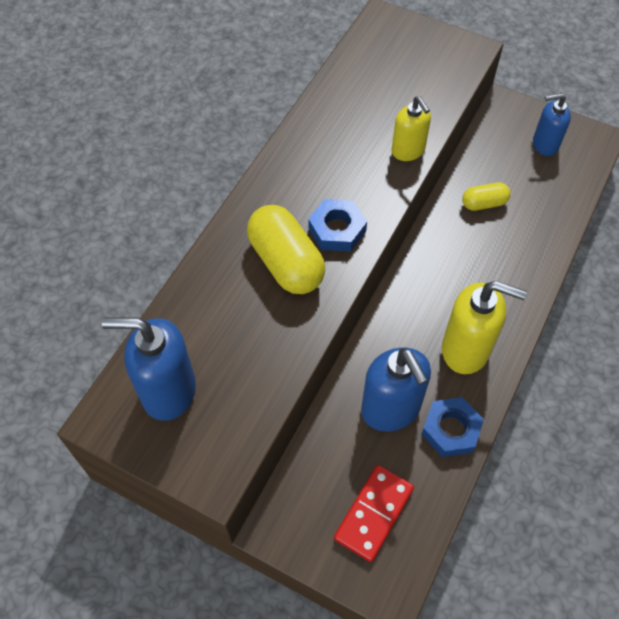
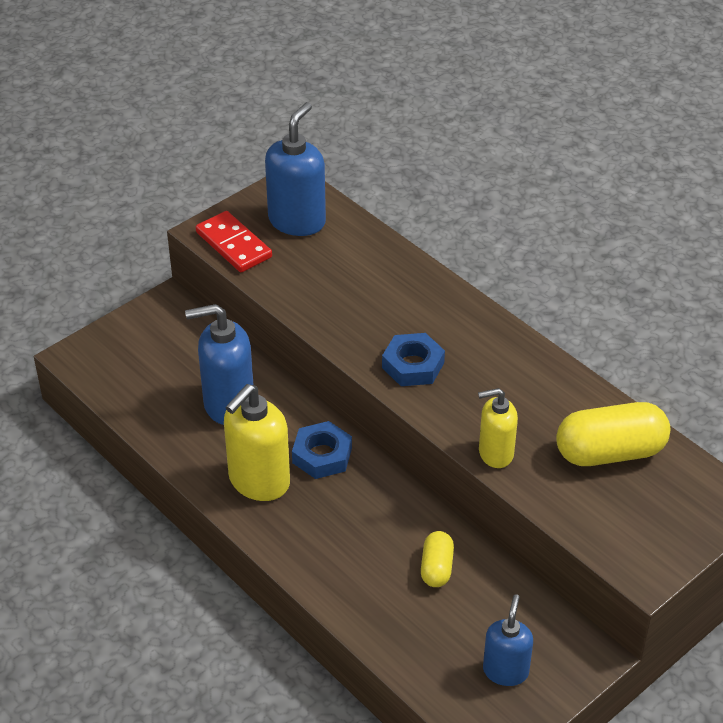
camera: 110 degrees right, 15 degrees down
yellow capsule [247,205,325,294] -> yellow capsule moved to [556,402,670,466]
red domino [334,465,414,562] -> red domino moved to [196,211,272,272]
blue nut [422,397,484,457] -> blue nut moved to [292,421,352,479]

